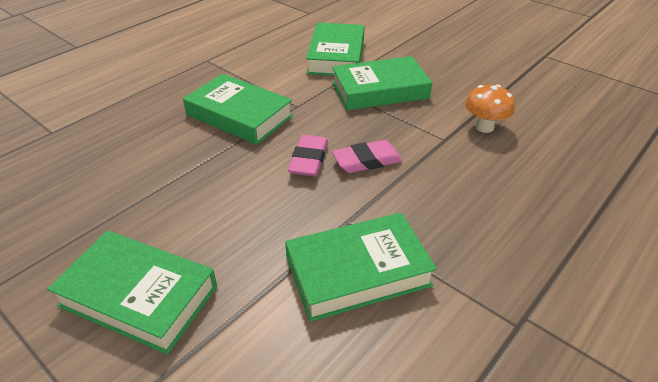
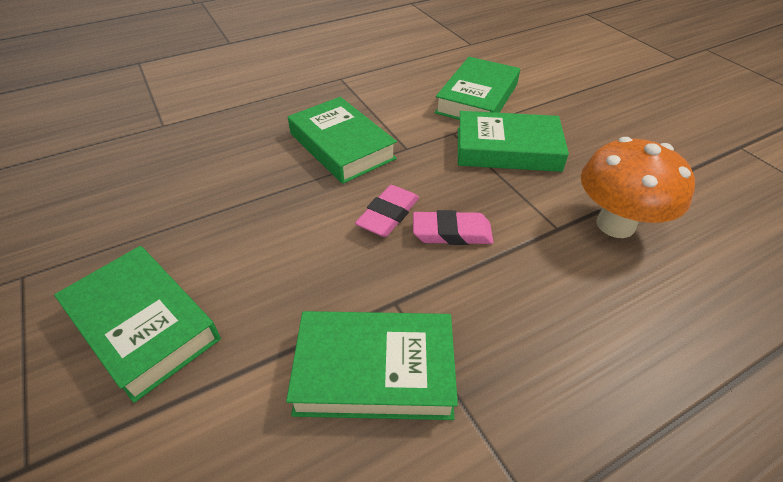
camera: 20 degrees right, 5 degrees up
orange mushroom [465,84,515,133] -> orange mushroom [581,137,695,238], size x1.62

